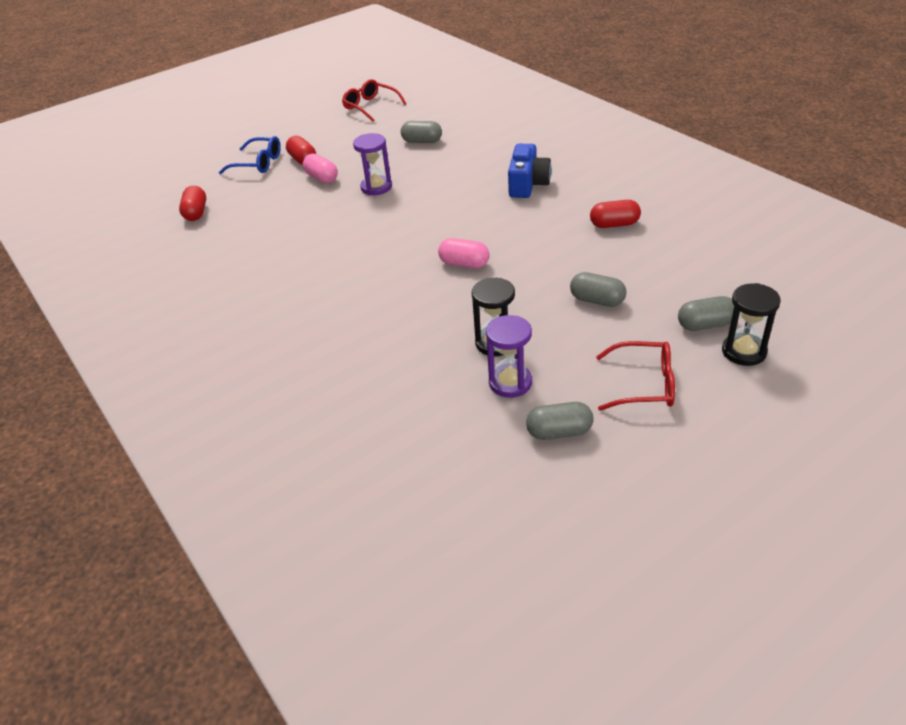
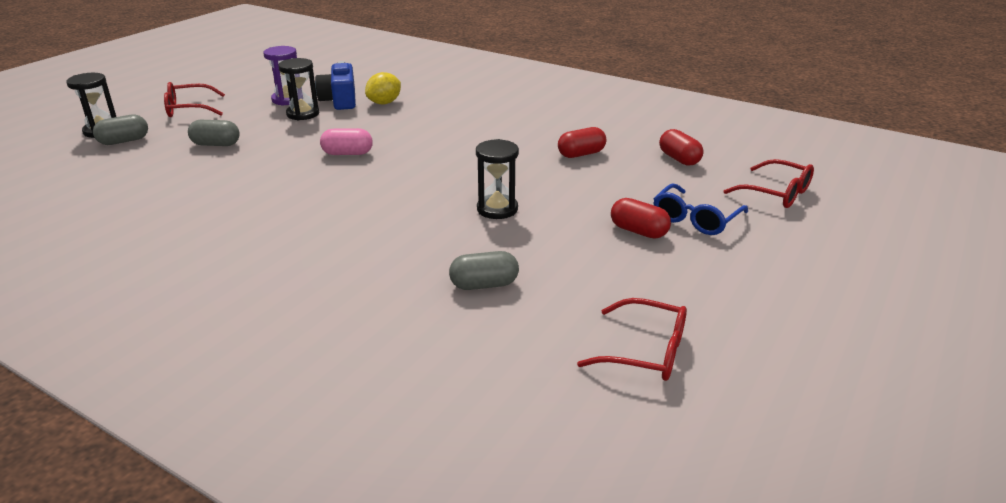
camera: 155 degrees right, 10 degrees down
blue glasses [219,136,281,174] -> blue glasses turned 45 degrees counterclockwise [654,184,748,235]
pink capsule [303,153,338,183] -> none
purple hourglass [353,133,392,195] -> black hourglass [476,139,519,219]
blue camera [508,144,551,198] -> blue camera moved to [315,61,356,110]
grey capsule [526,402,594,440] -> none
red capsule [590,200,641,228] -> red capsule moved to [558,127,606,158]
none -> yellow lemon [365,72,401,104]
none -> red glasses [724,159,814,208]

